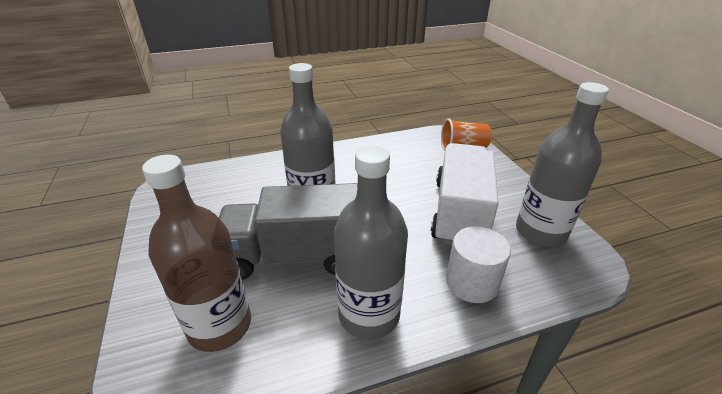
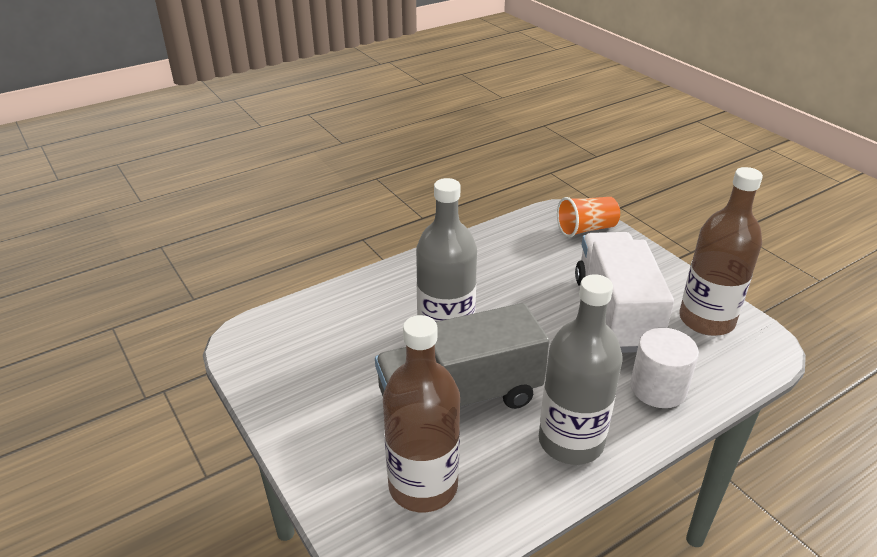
camera: 15 degrees left, 0 degrees up
grey bottle [516,82,609,247] -> brown bottle [679,167,763,336]

